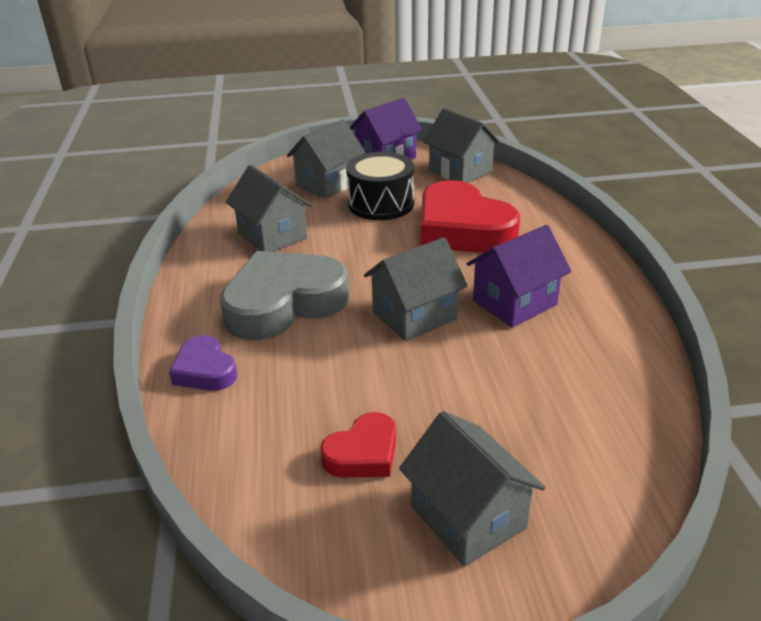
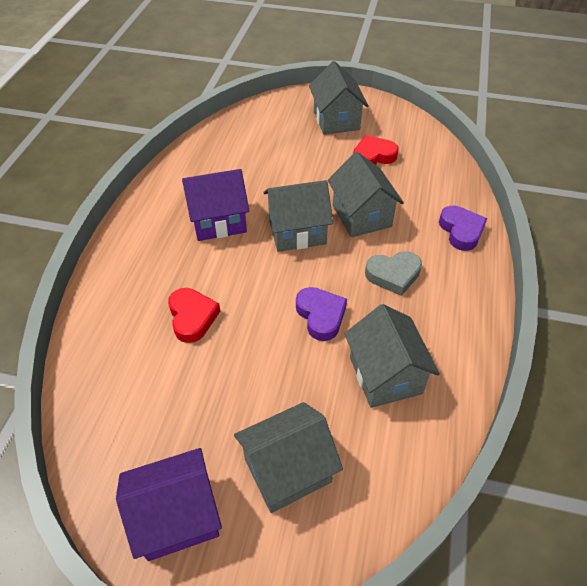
camera: 160 degrees left, 15 degrees up
grey heart [220,251,349,340] -> grey heart [365,251,422,296], size x0.50
black drum [346,152,414,220] -> none
red heart [421,180,520,253] -> red heart [168,288,220,343], size x0.50
grey house [423,108,501,183] -> grey house moved to [328,152,404,237]
none -> purple heart [296,287,347,341]

